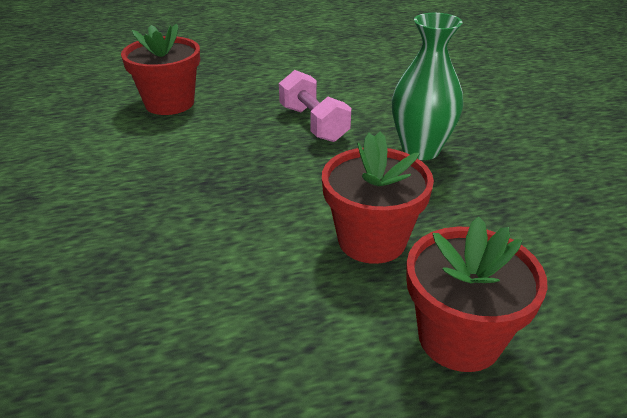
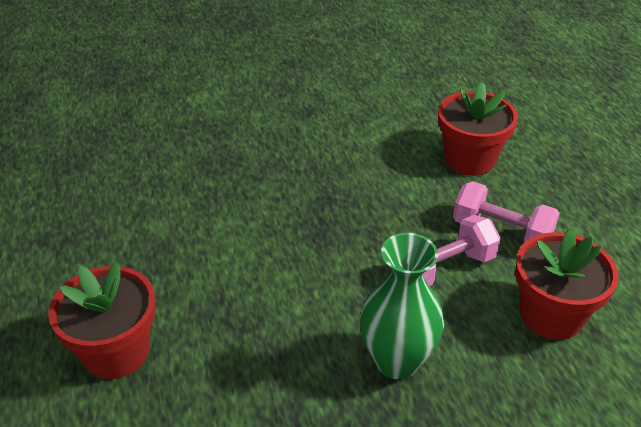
camera: 90 degrees right, 5 degrees up
red flower pot [322,132,434,264] -> red flower pot moved to [515,229,618,340]
none -> pink dumbbell [453,181,560,243]

